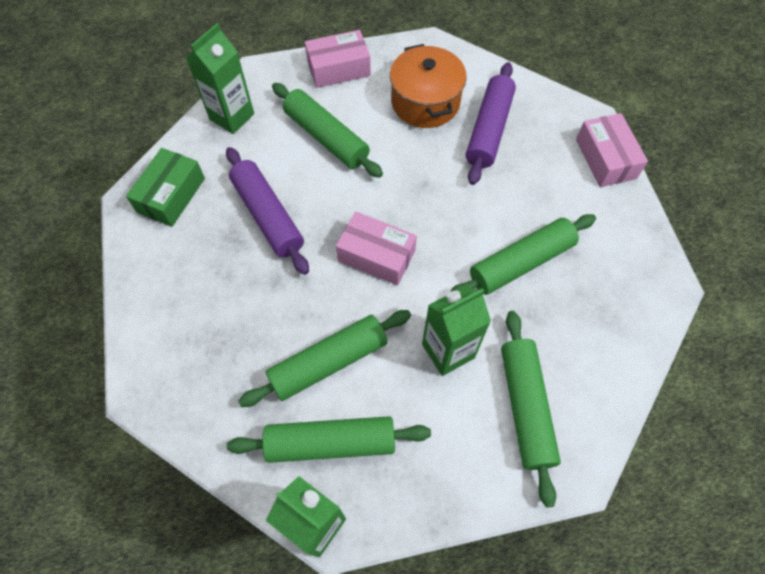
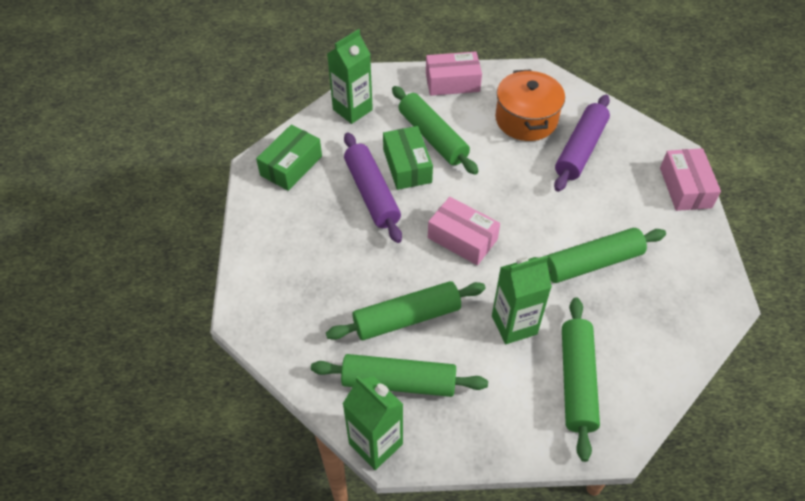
camera: 10 degrees right, 10 degrees down
none -> green box [383,126,433,190]

